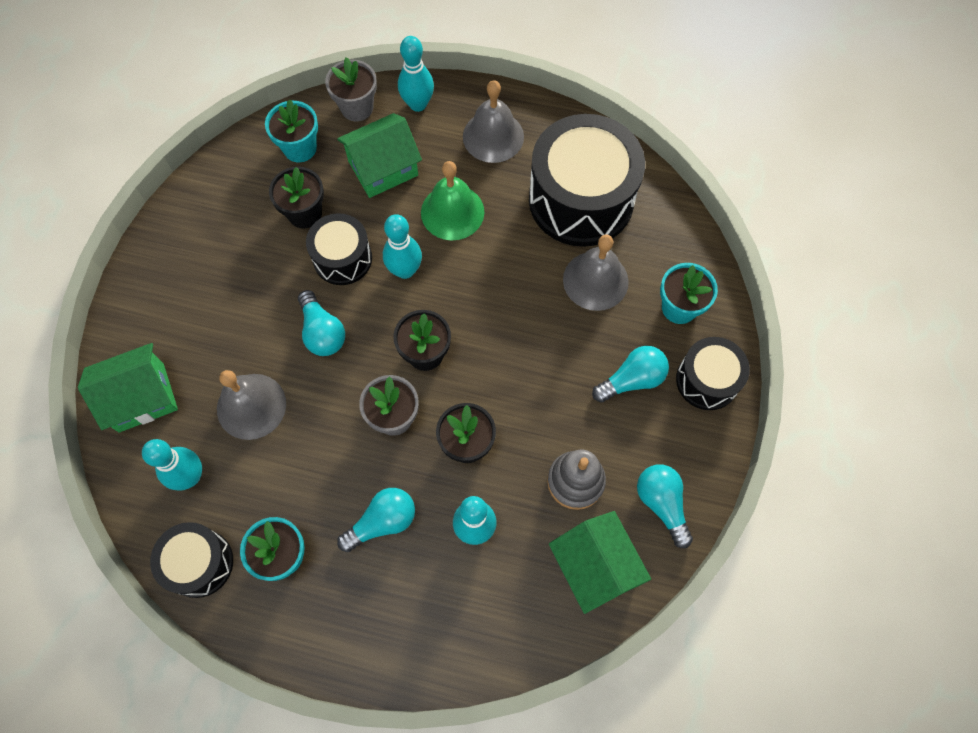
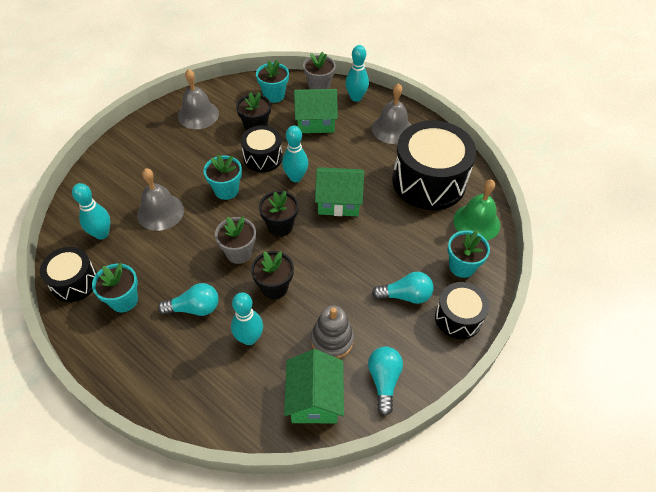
camera: 25 degrees right, 15 degrees down
green house [78,343,178,432] -> green house moved to [315,167,364,216]
turquoise light bulb [298,290,345,356] -> turquoise flower pot [203,154,242,200]
green bell [421,161,484,240] -> green bell moved to [453,180,500,241]
grey bell [563,235,629,311] -> grey bell moved to [178,69,219,129]

